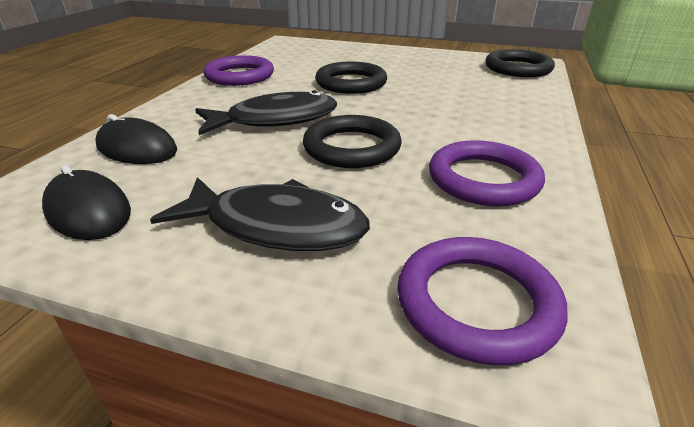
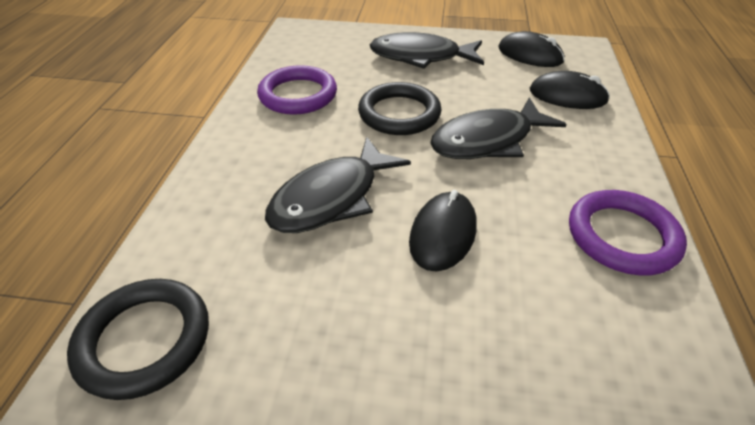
camera: 170 degrees right, 10 degrees up
black ring [315,62,387,94] -> black mouse [409,190,477,271]
purple ring [397,237,568,365] -> none
none -> black fish [265,137,411,233]

